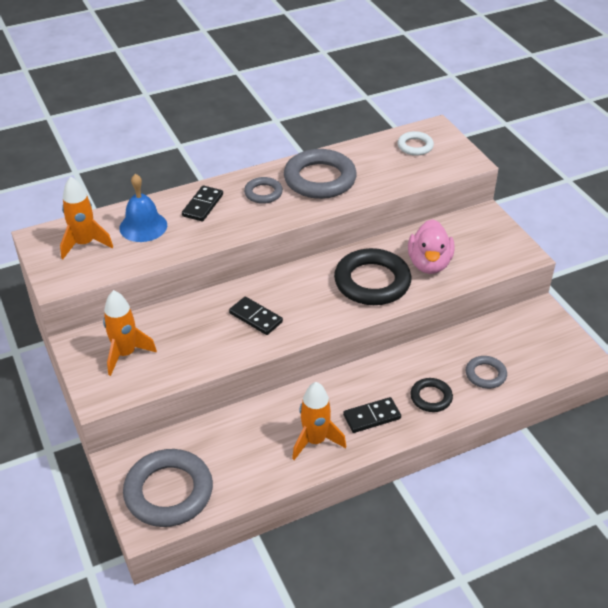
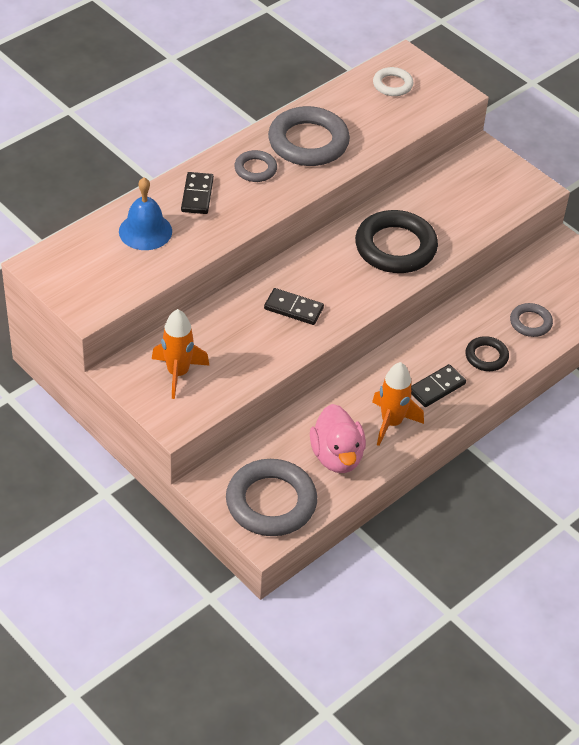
camera: 20 degrees left, 5 degrees up
orange rocket [60,176,113,259] -> none
pink duck [408,219,455,274] -> pink duck moved to [310,404,366,473]

